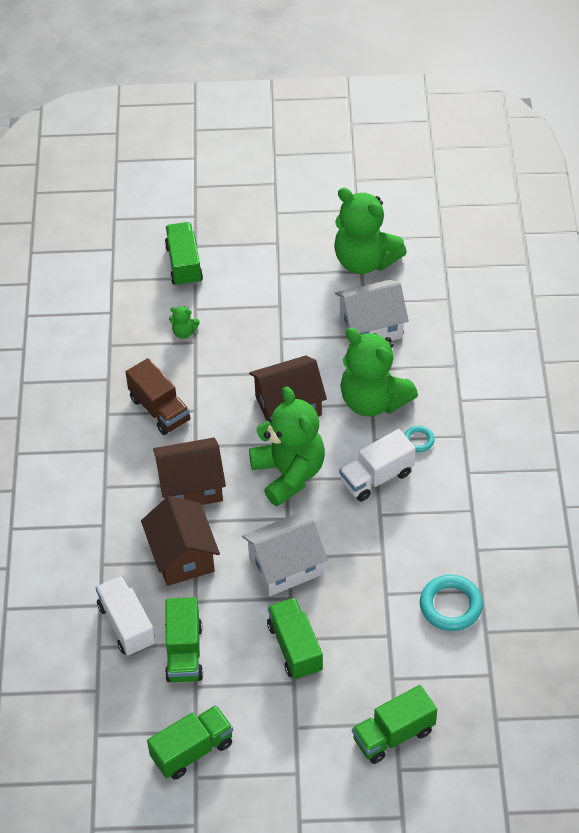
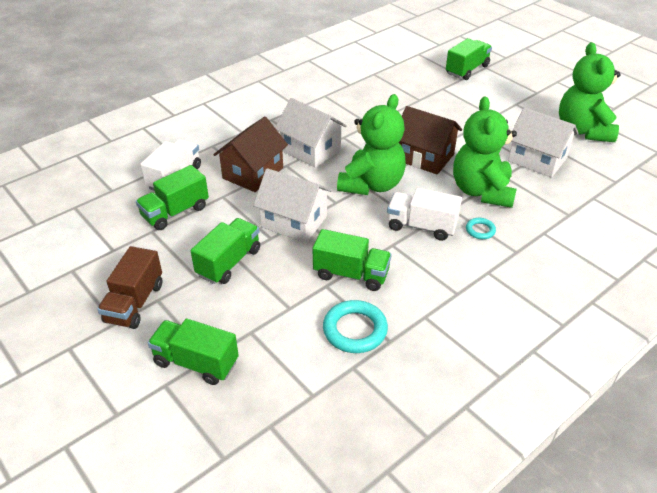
camera: 50 degrees right, 10 degrees down
brown truck [126,358,190,435] -> brown truck moved to [97,246,162,329]
green truck [147,705,233,780] -> green truck moved to [313,229,392,291]
brown house [153,437,226,505] -> white house [275,98,347,168]
green teddy bear [169,306,200,339] -> none

